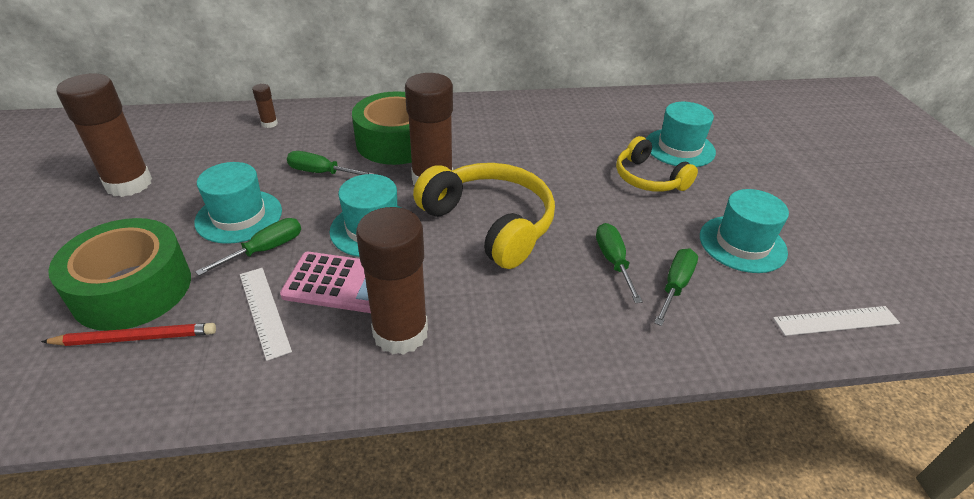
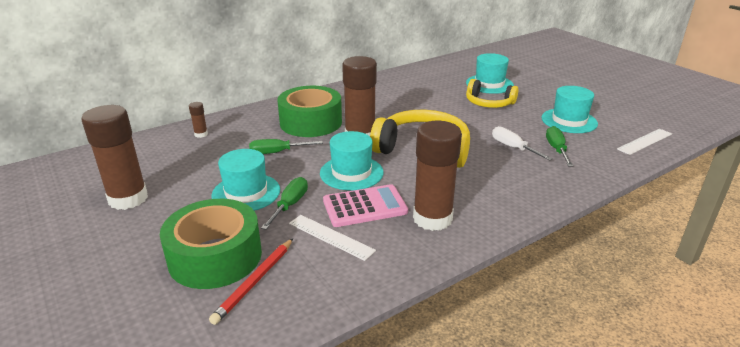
camera: 25 degrees left, 10 degrees down
red pencil [41,323,216,346] -> red pencil turned 150 degrees clockwise [209,238,293,325]
green screwdriver [596,223,643,303] -> white screwdriver [492,126,553,161]

